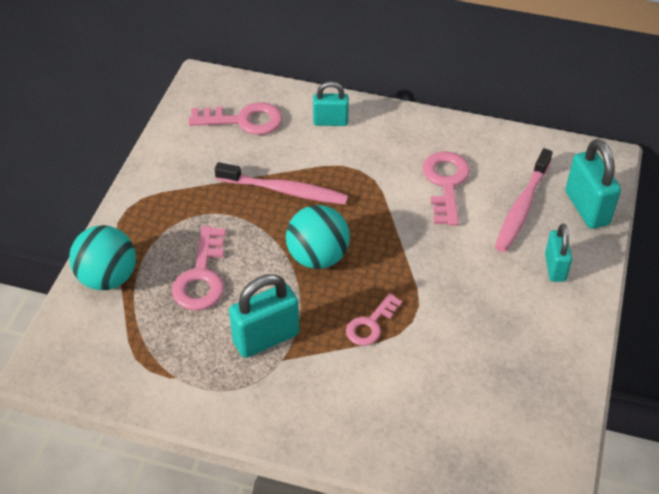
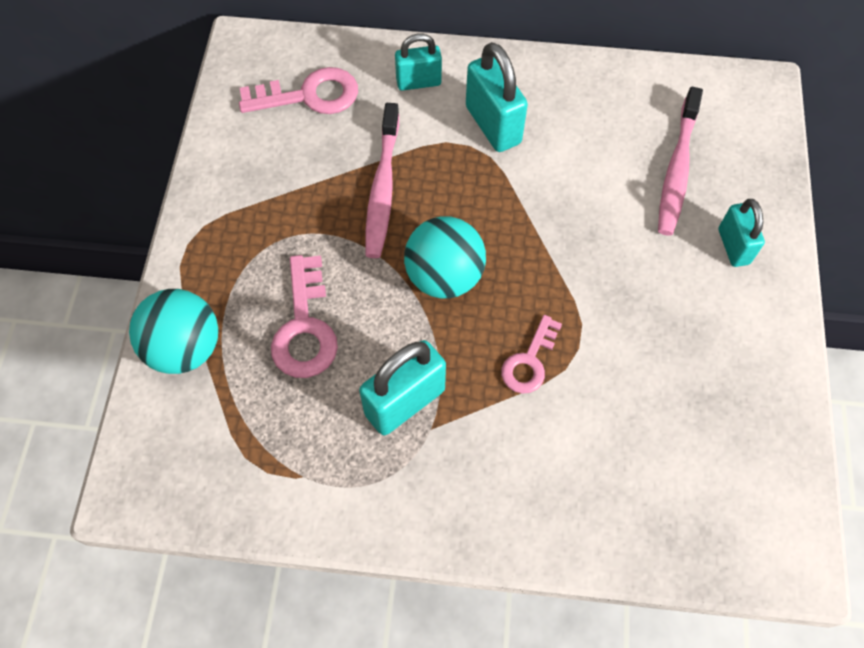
camera: 10 degrees left, 15 degrees up
pink toothbrush [215,162,348,205] -> pink toothbrush turned 90 degrees clockwise [365,103,399,258]
pink key [422,151,470,226] -> none
turquoise padlock [565,139,621,229] -> turquoise padlock moved to [466,42,528,152]

